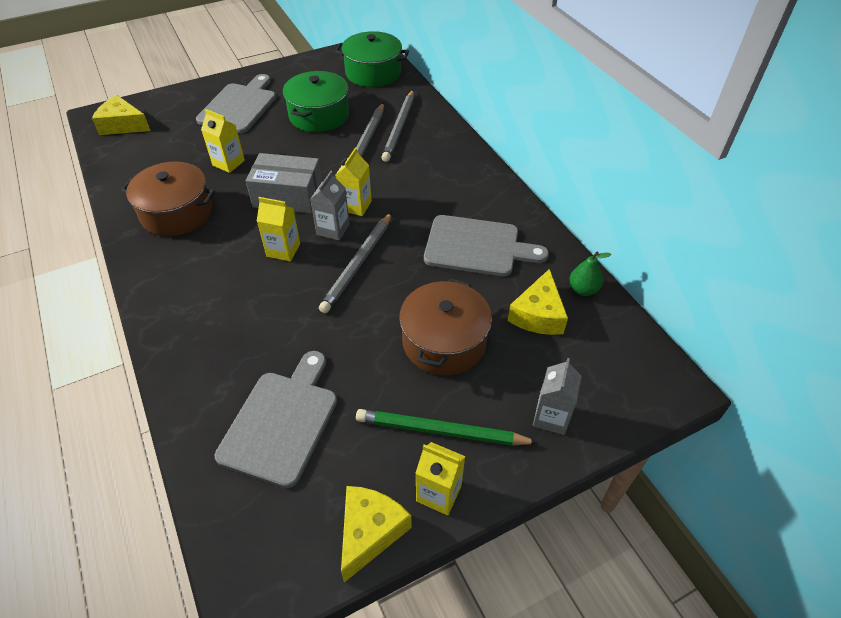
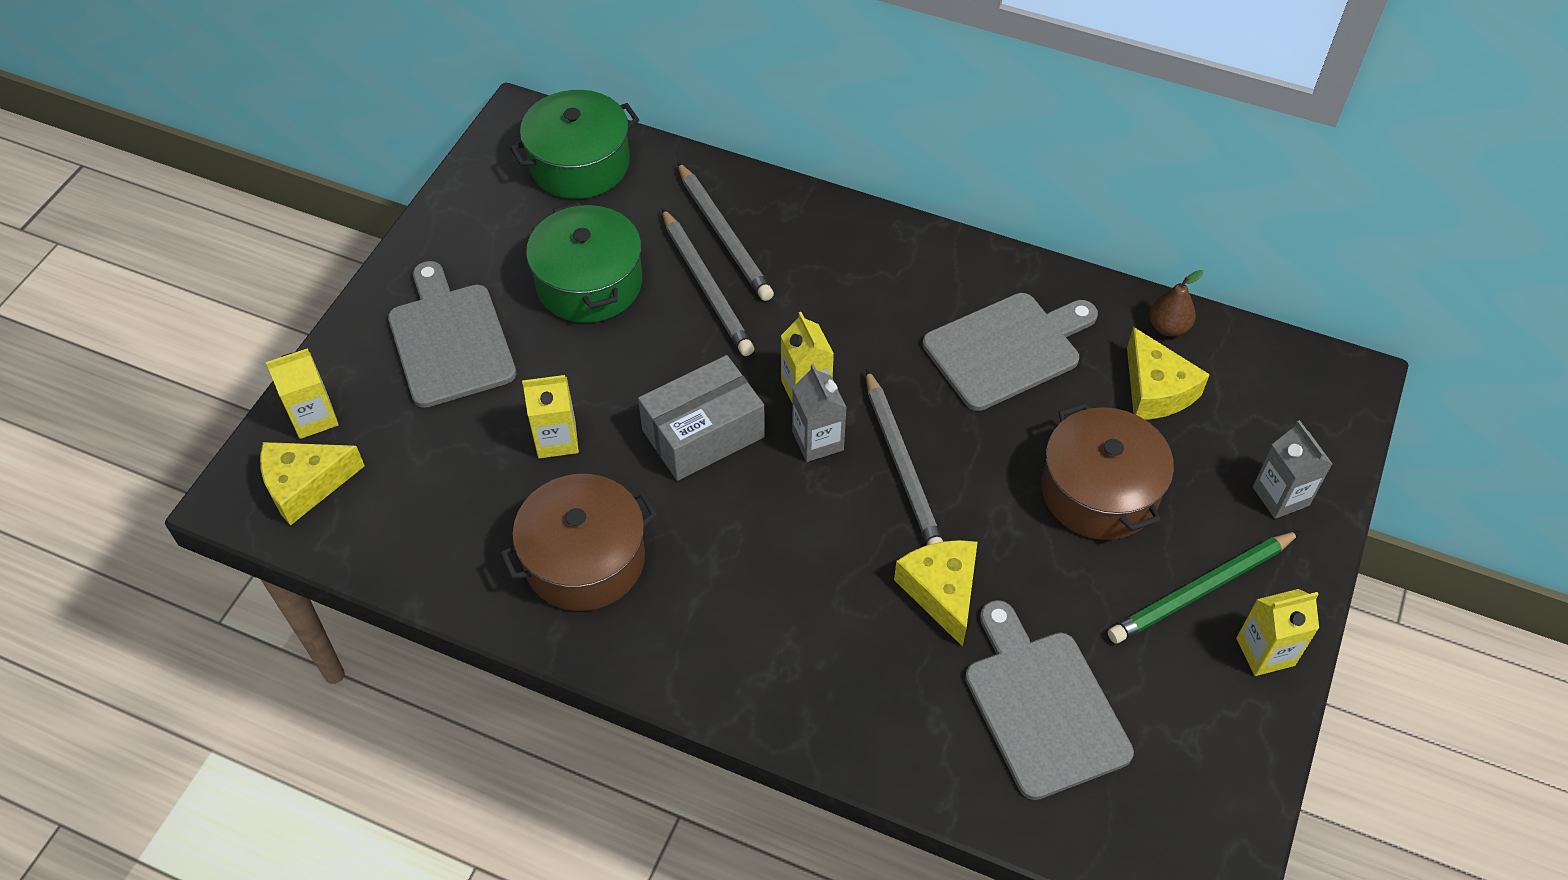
camera: 40 degrees left, 5 degrees up
yellow carton [257,197,300,261] -> yellow carton moved to [266,348,339,439]
yellow cheese [341,486,412,583] -> yellow cheese moved to [894,540,978,647]
green pear [569,251,611,296] -> brown pear [1149,270,1203,337]

